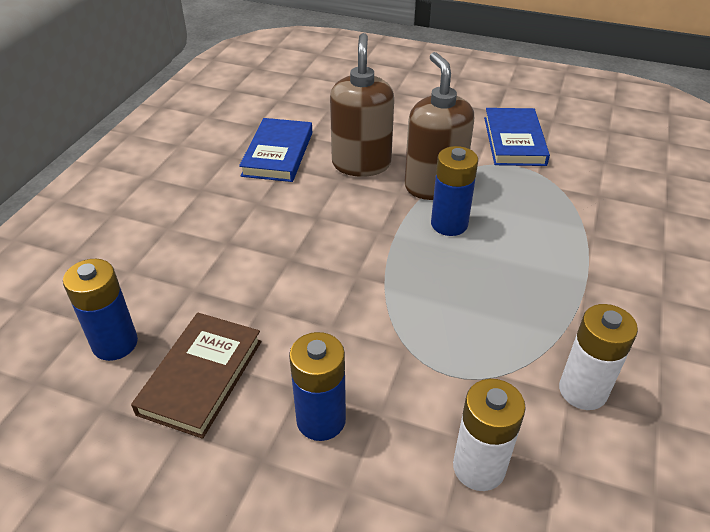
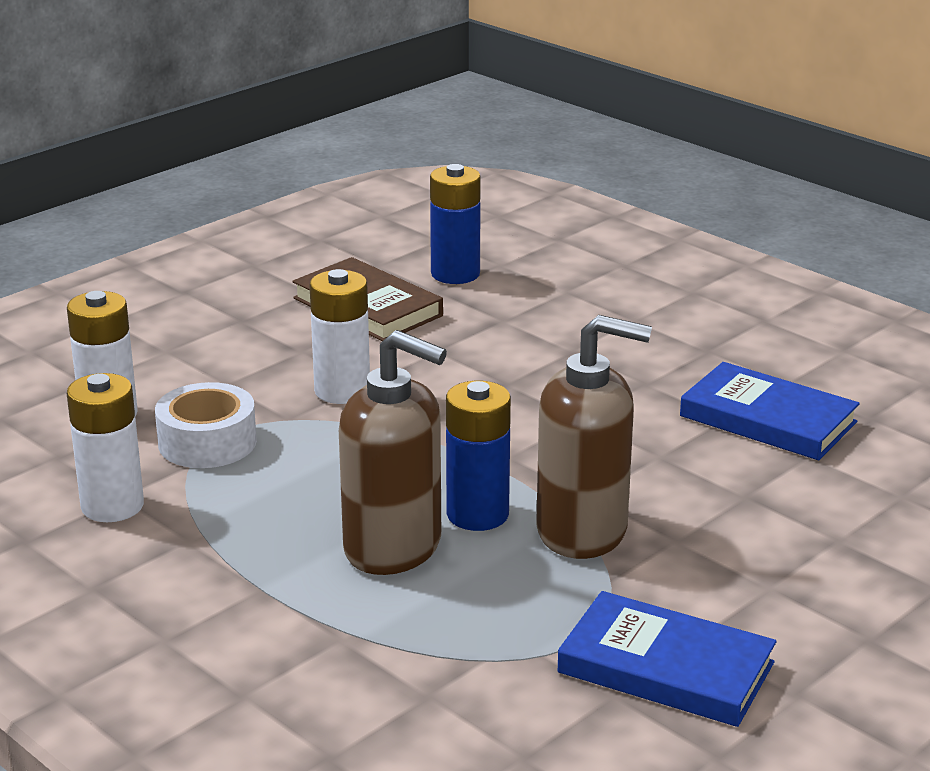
camera: 115 degrees right, 15 degrees down
blue battery [289,332,346,441] -> none
brown soap dispenser [330,33,394,177] -> brown soap dispenser moved to [339,330,447,575]
none -> white tape [155,382,257,468]
none -> white battery [309,269,370,404]

